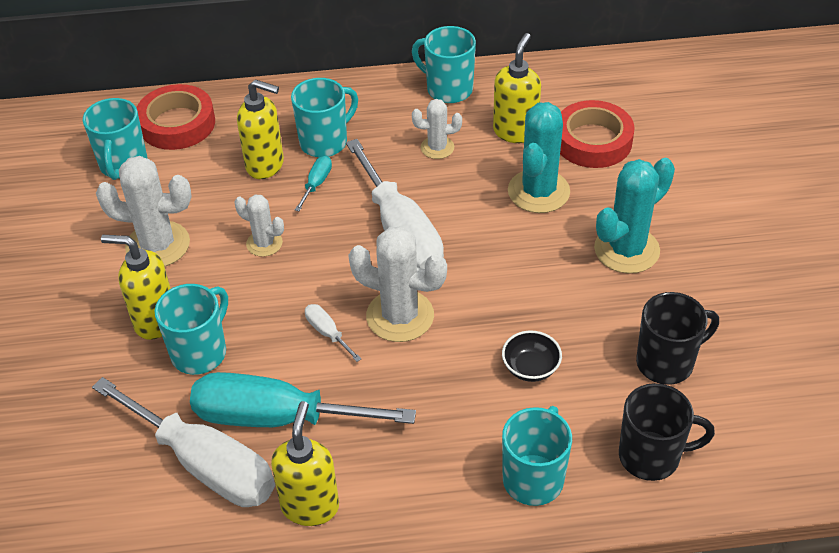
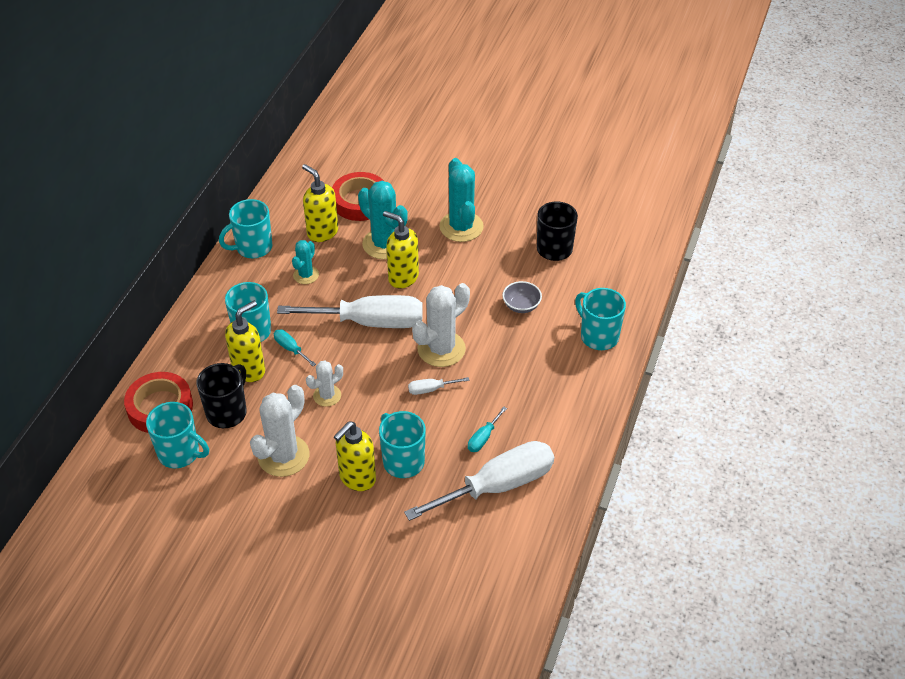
camera: 65 degrees left, 0 degrees up
turquoise screwdriver [190,372,416,427] -> turquoise screwdriver [468,407,507,452], size x0.41
yellow soap dispenser [271,401,339,526] -> yellow soap dispenser moved to [383,211,419,288]
white cactus [412,99,462,159] -> turquoise cactus [292,240,319,284]
black bowl [502,331,562,382] -> grey bowl [502,281,542,313]
black mug [619,383,715,481] -> black mug moved to [196,363,247,428]

